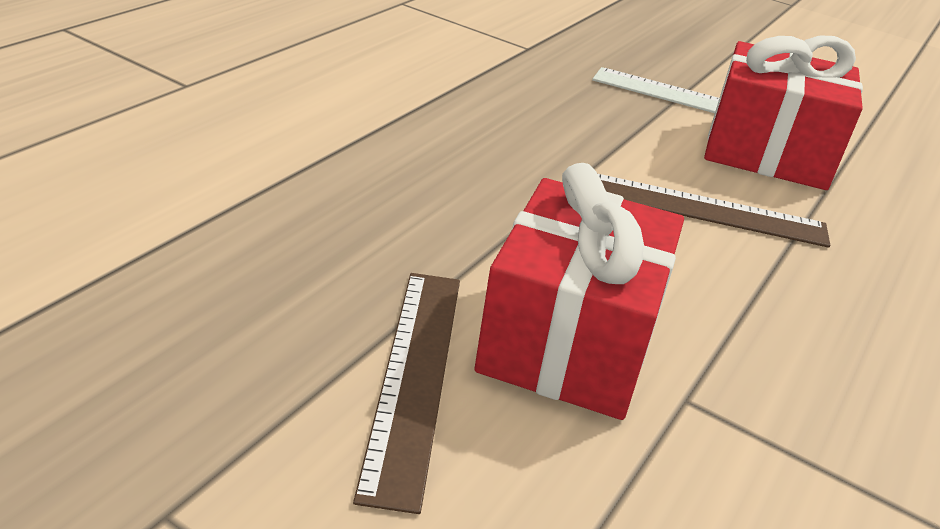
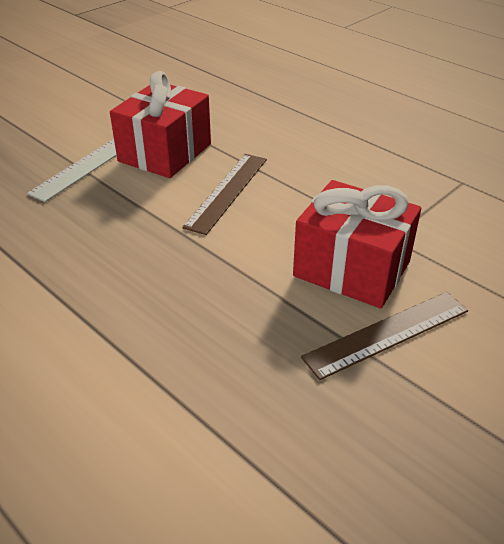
camera: 75 degrees left, 5 degrees up
brown ruler [353,273,460,514] -> brown ruler turned 45 degrees counterclockwise [301,292,468,380]

